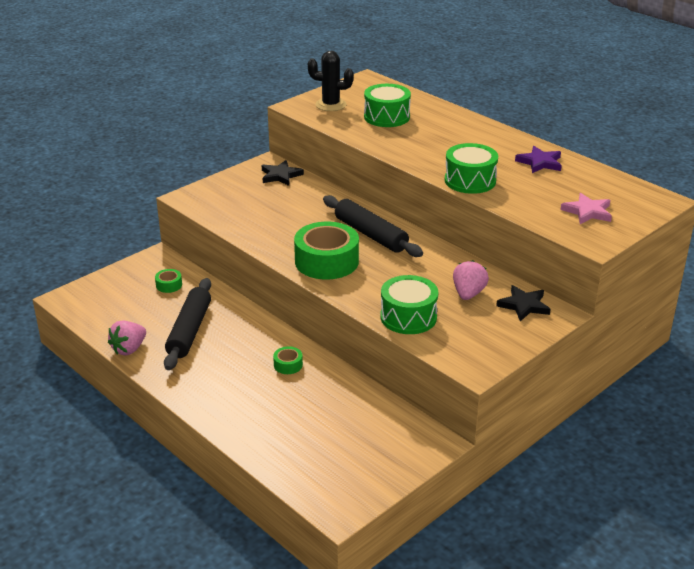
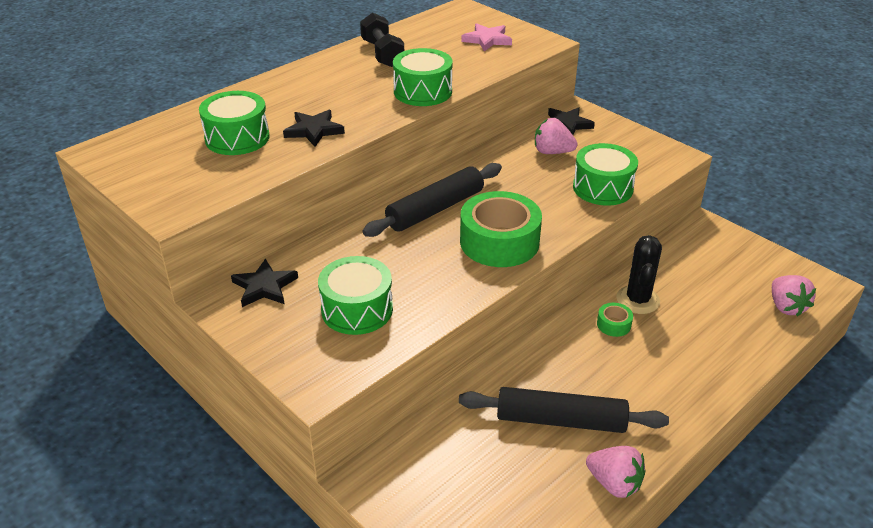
camera: 90 degrees left, 5 degrees up
green tape [155,269,182,293] -> none
black cactus [308,51,354,111] -> black cactus moved to [616,235,662,314]
purple star [515,146,562,173] -> black dumbbell [360,12,404,67]
none -> black star [283,110,345,147]
none -> green drum [318,256,393,335]
none -> pink strawberry [772,275,816,317]

